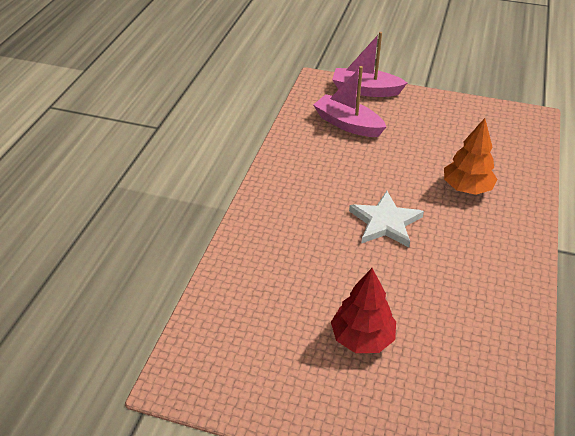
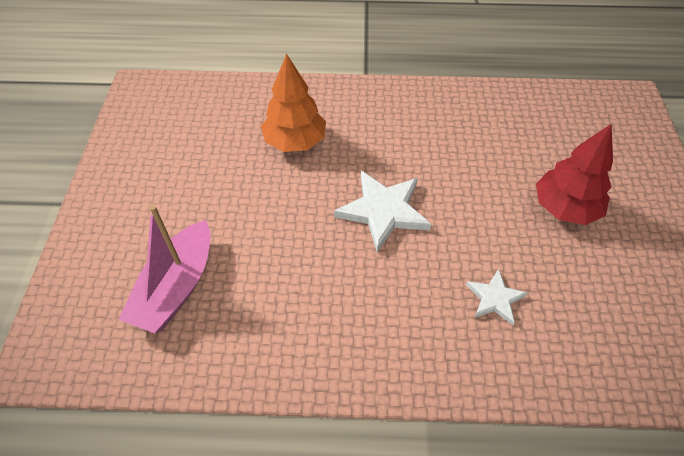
camera: 105 degrees left, 10 degrees up
pink boat [332,32,407,97] -> none
none -> white star [466,269,527,325]

